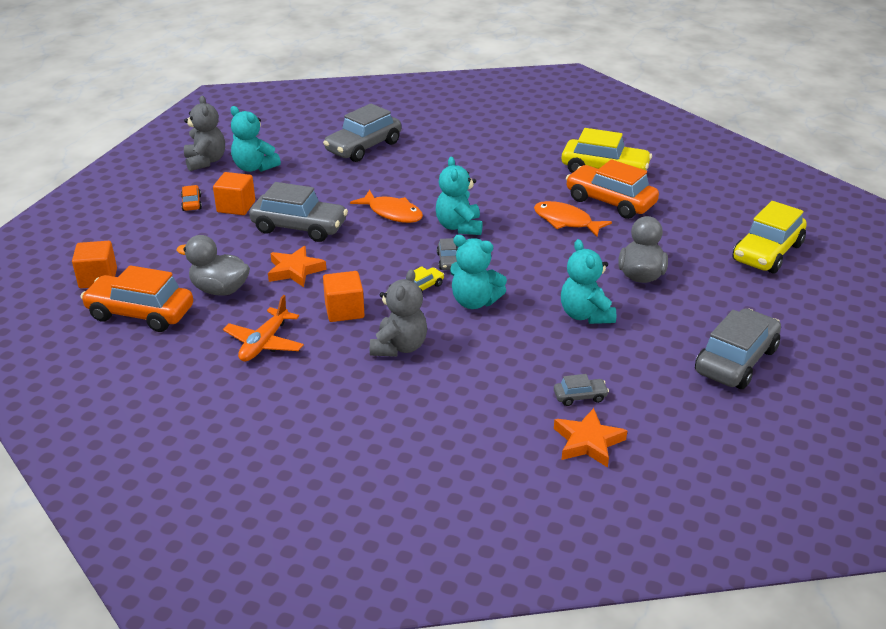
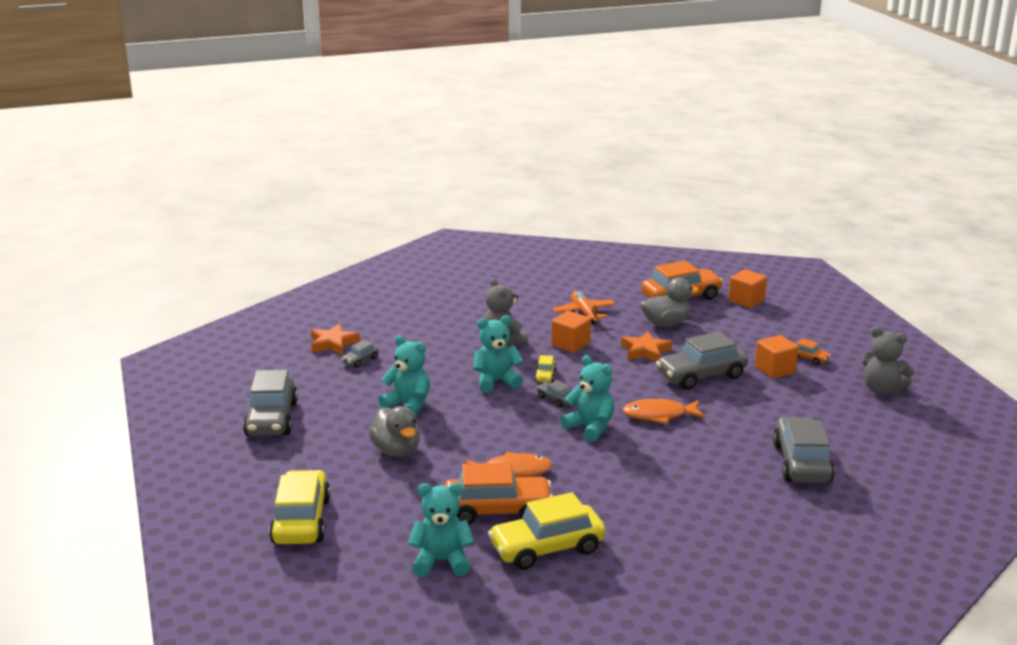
camera: 140 degrees right, 10 degrees down
turquoise teddy bear [231,106,281,172] -> turquoise teddy bear moved to [408,483,474,577]

